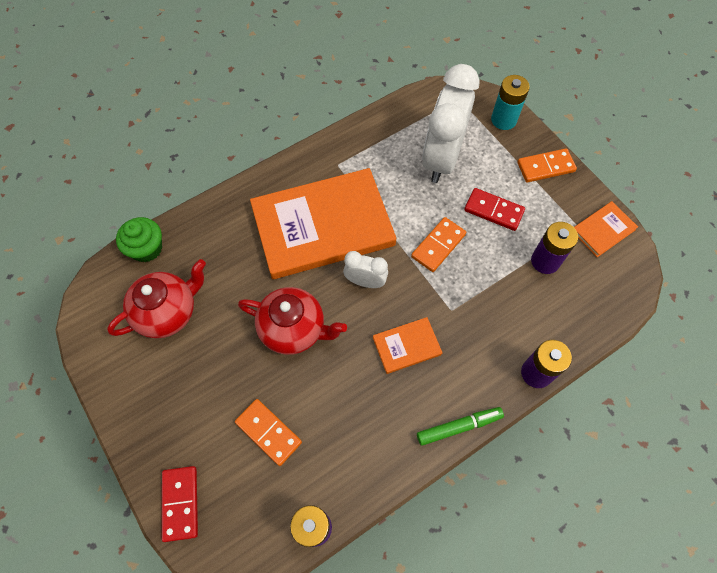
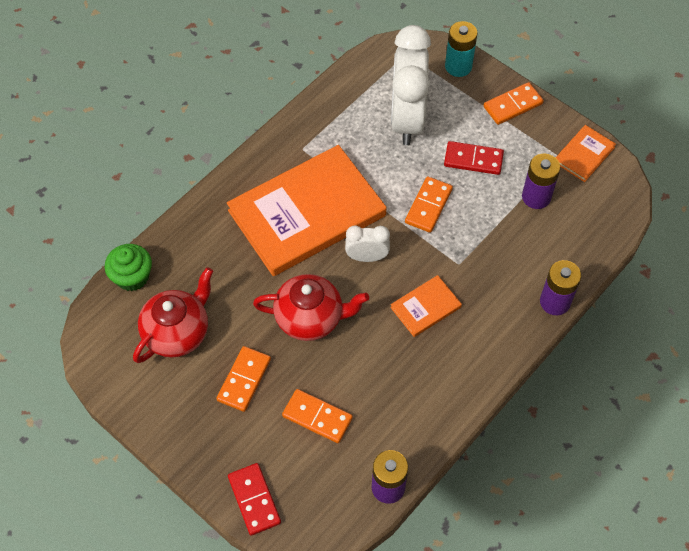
camera: 15 degrees left, 5 degrees down
green marker [417,407,504,446] -> none
none -> orange domino [216,346,271,412]

